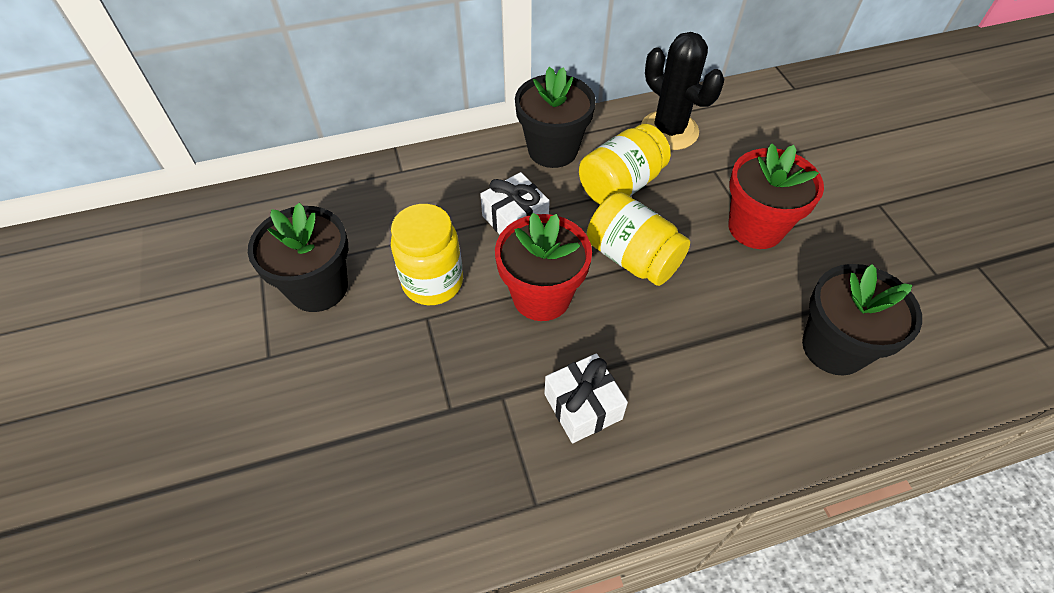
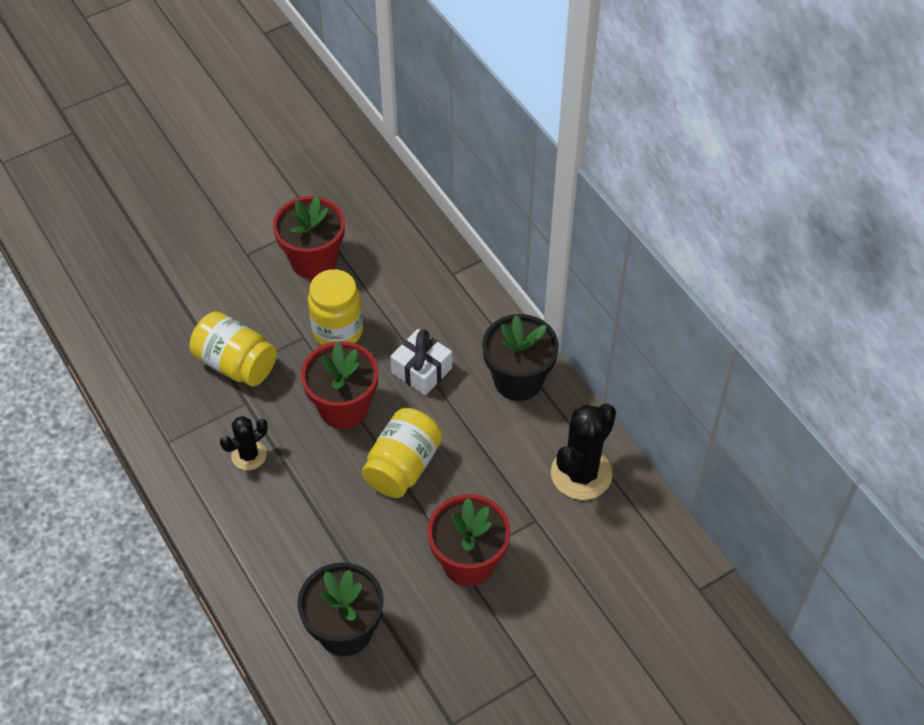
camera: 75 degrees right, 0 degrees up
black flower pot [248,203,348,312] -> red flower pot [273,196,345,279]
white gift [544,353,628,443] -> black cactus [220,416,268,470]
yellow jar [579,124,671,204] -> yellow jar moved to [190,311,277,387]

